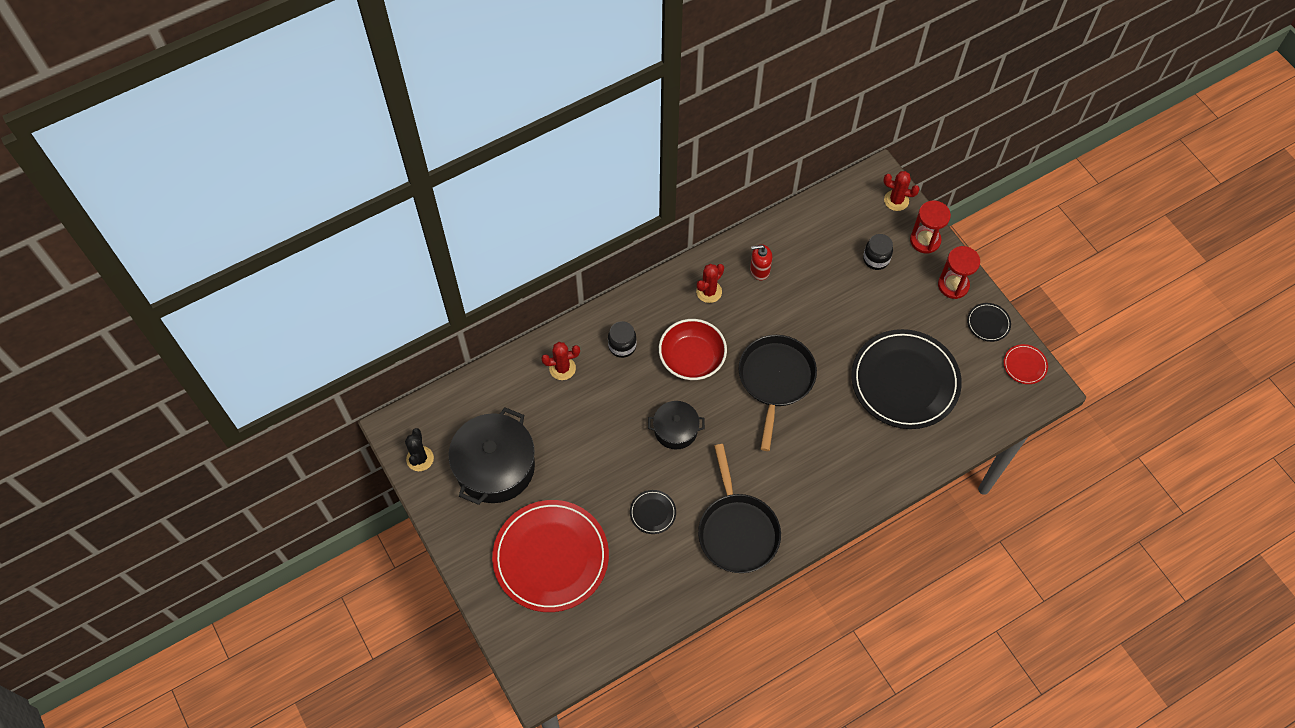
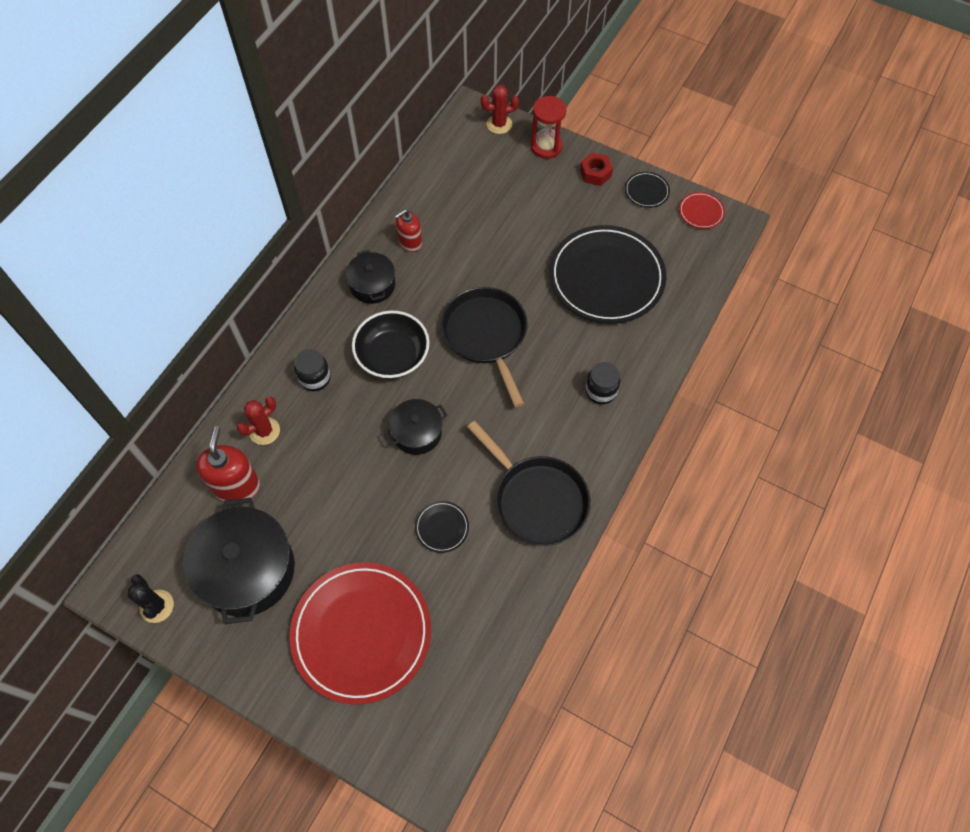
camera: 30 degrees left, 0 degrees up
red bowl [659,319,727,380] -> black bowl [352,310,430,379]
red cactus [696,264,724,303] -> black pot [346,250,395,304]
black jar [863,234,893,270] -> black jar moved to [585,362,620,404]
red hourglass [938,246,980,299] -> red nut [580,153,613,186]
none -> red soap dispenser [196,426,260,502]

